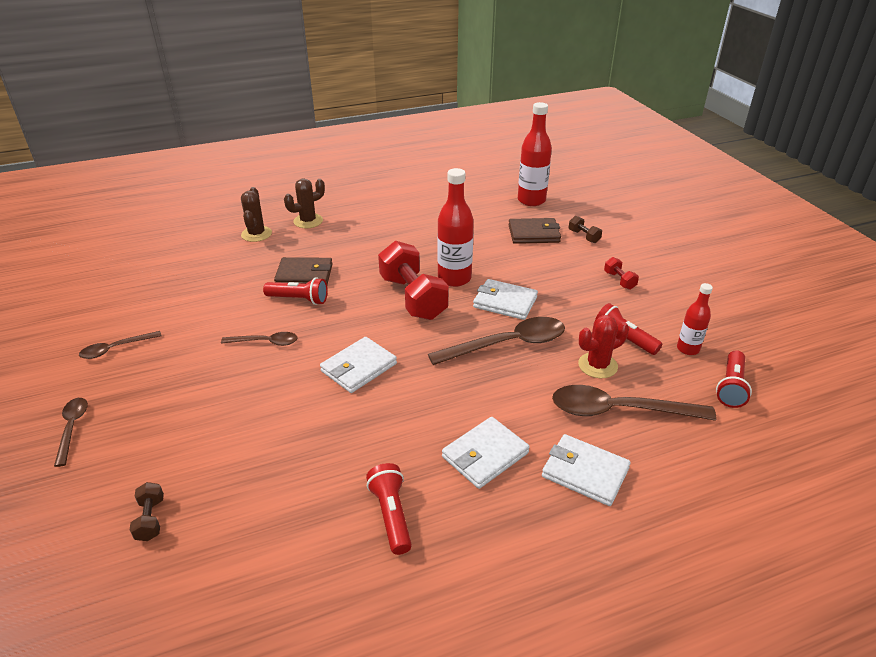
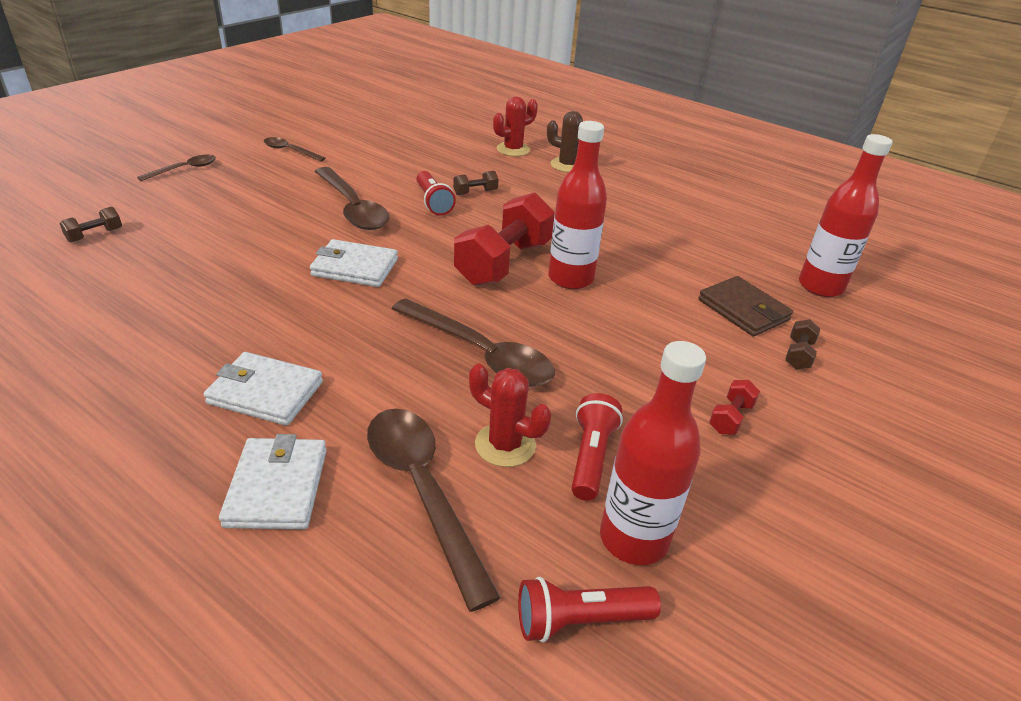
camera: 55 degrees right, 0 degrees up
brown spoon [221,332,298,346] -> brown spoon [314,167,389,230], size x1.86
brown cactus [241,187,272,242] -> red cactus [493,97,538,156]
brown wallet [274,257,333,285] -> brown dumbbell [453,171,499,195]
red flashlight [366,463,412,555] -> none
white wallet [473,279,538,320] -> none
red bottle [677,283,713,355] -> red bottle [600,341,706,565], size x1.72

